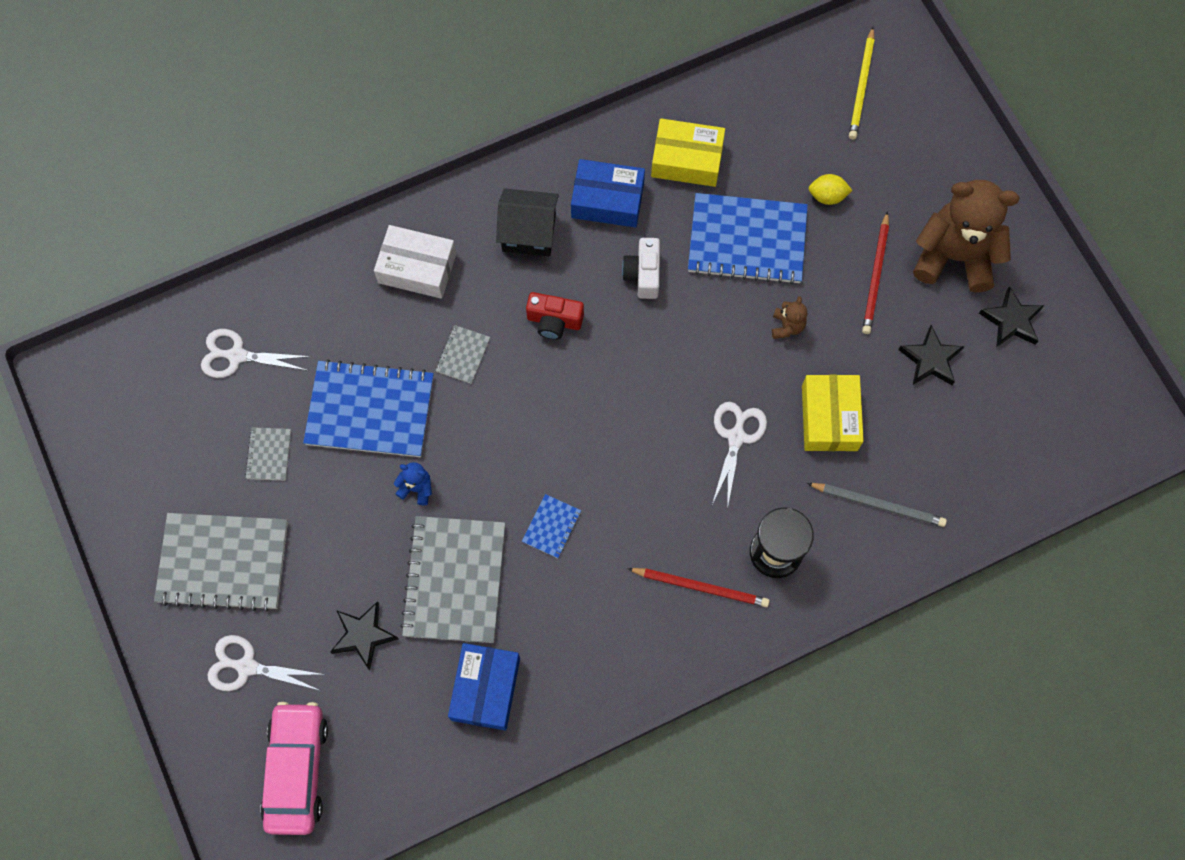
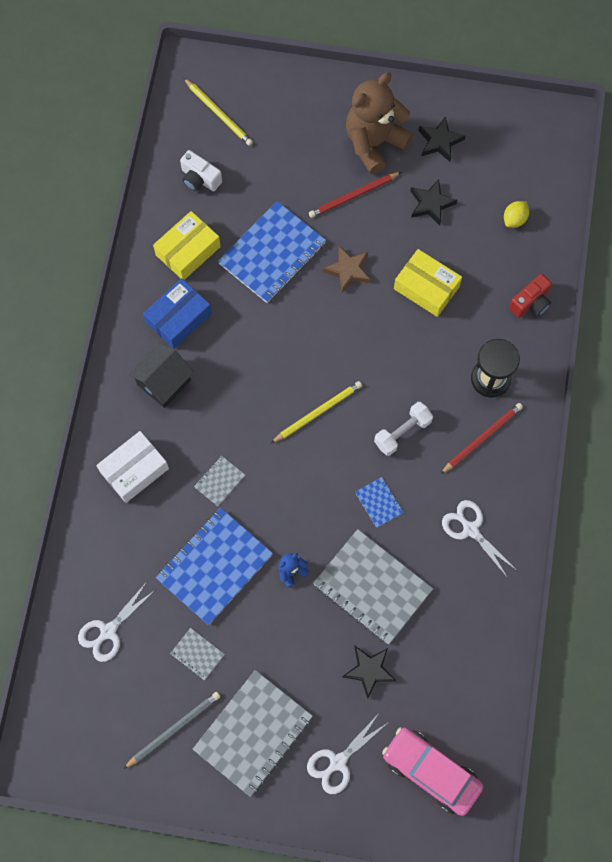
camera: 55 degrees left, 0 degrees up
grey notebook [435,325,490,384] -> grey notebook turned 75 degrees clockwise [194,456,245,506]
blue box [448,643,520,731] -> none
red camera [526,292,584,340] -> red camera moved to [509,274,552,318]
white camera [622,238,660,299] -> white camera moved to [180,150,222,192]
white scissors [712,402,767,509] -> white scissors moved to [442,500,516,578]
brown teddy bear [772,296,807,339] -> brown star [323,246,371,293]
grey pencil [807,483,947,527] -> grey pencil moved to [123,692,220,769]
yellow lemon [809,174,853,205] -> yellow lemon moved to [504,201,529,228]
red pencil [862,211,889,334] -> red pencil turned 105 degrees clockwise [309,172,401,218]
none -> yellow pencil [271,381,362,443]
none -> white dumbbell [374,402,433,456]

